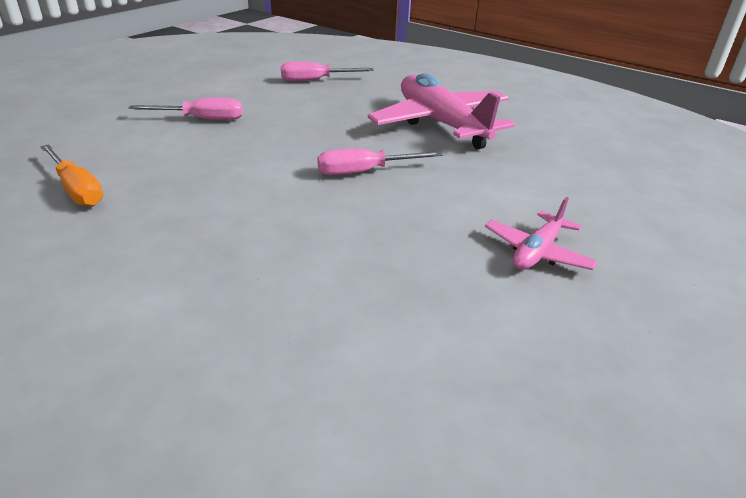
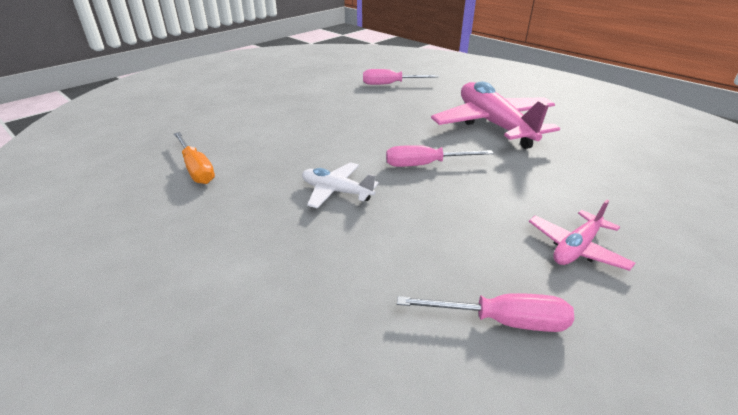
camera: 10 degrees right, 0 degrees up
pink screwdriver [128,98,243,120] -> pink screwdriver moved to [397,293,574,332]
none -> white plane [302,162,379,208]

